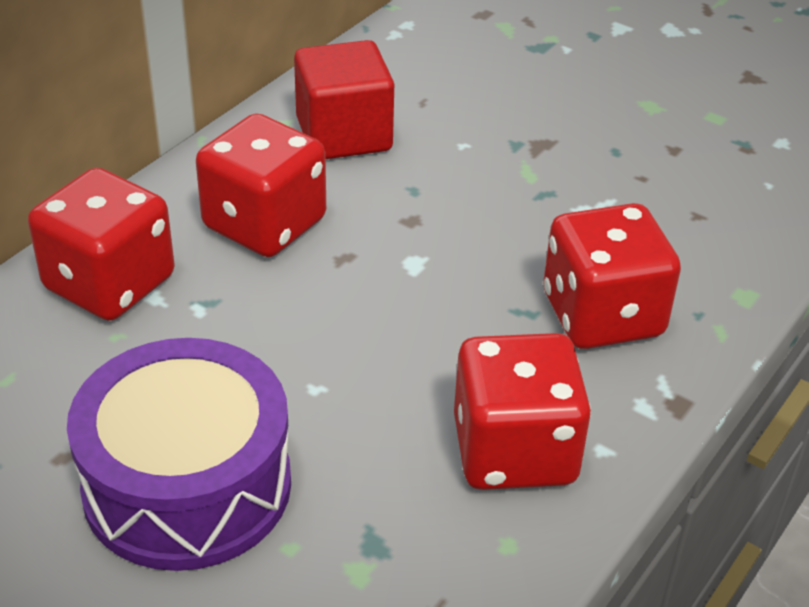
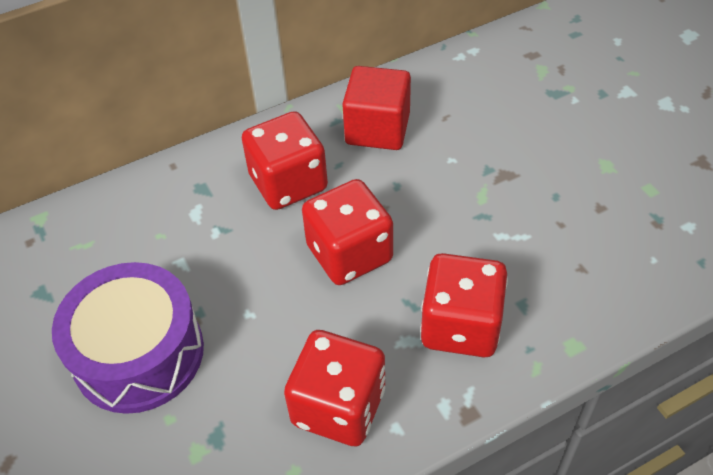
camera: 30 degrees right, 10 degrees up
red dice [28,168,174,321] -> red dice moved to [302,179,393,285]

